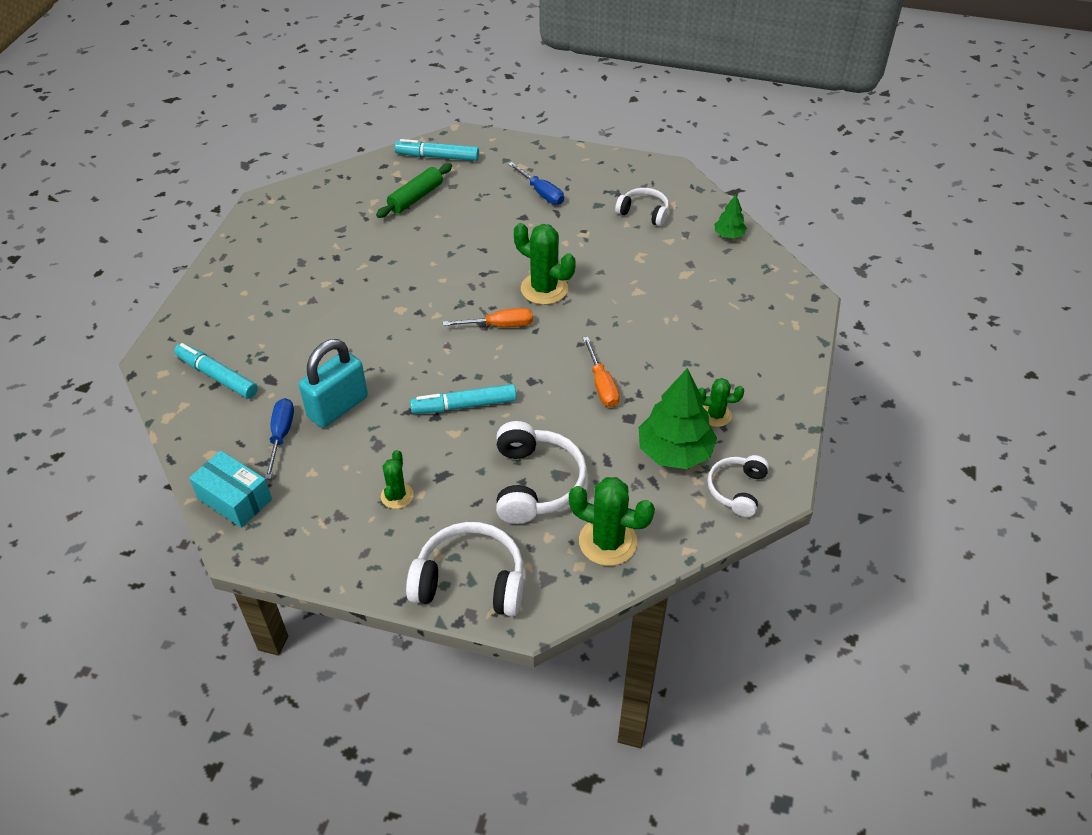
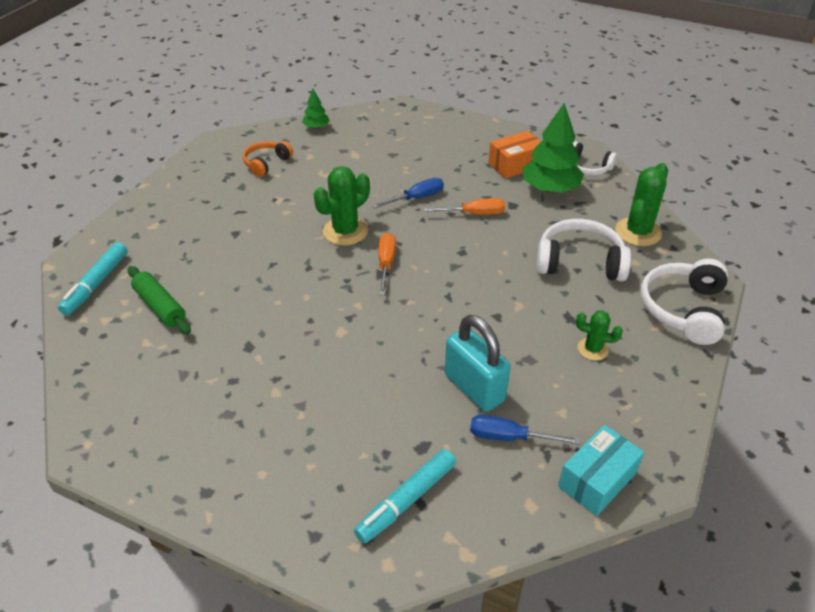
camera: 80 degrees left, 5 degrees down
turquoise marker [410,384,517,414] -> none
blue screwdriver [508,162,564,205] -> blue screwdriver moved to [372,178,444,209]
white headphones [615,188,669,226] -> orange headphones [243,141,293,177]
green cactus [698,378,744,427] -> orange box [489,131,541,179]

